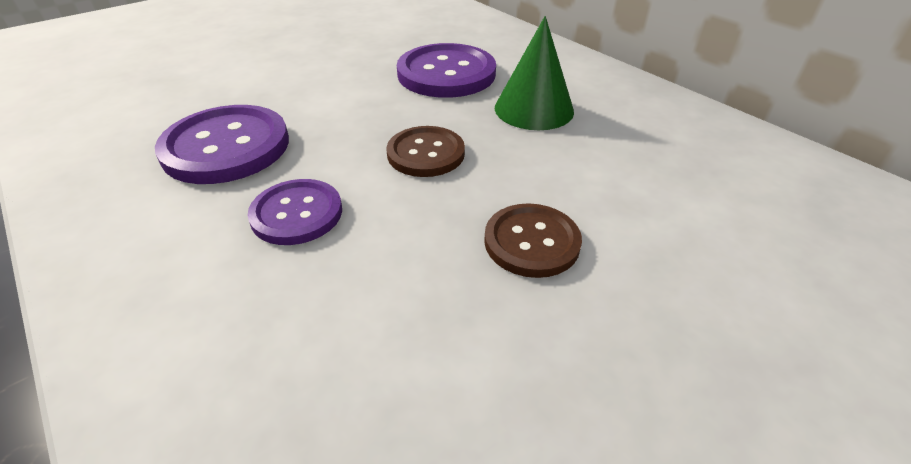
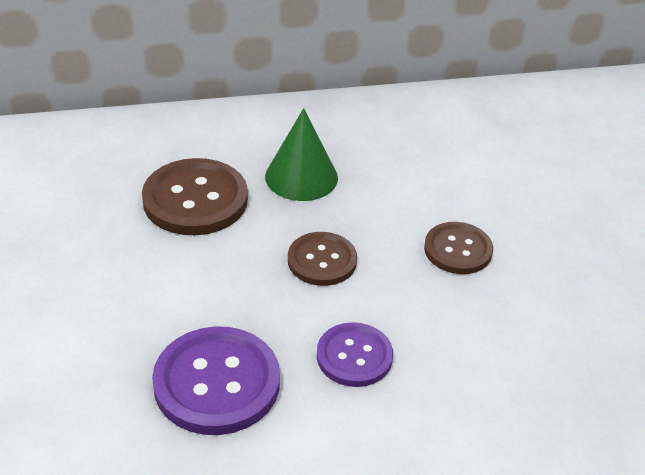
camera: 65 degrees left, 0 degrees up
purple button [397,43,496,98] -> brown button [142,158,248,235]

